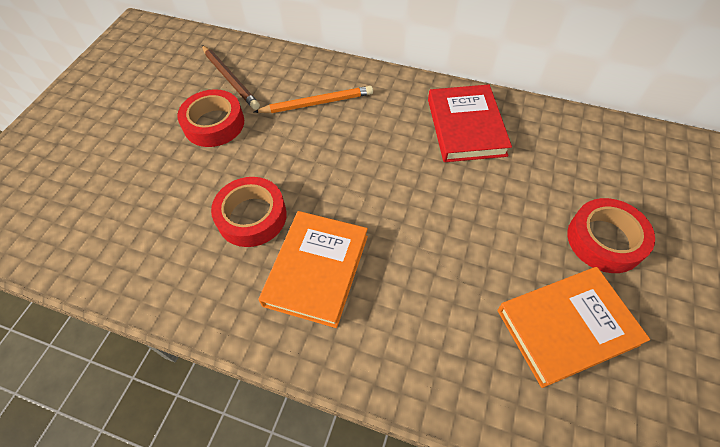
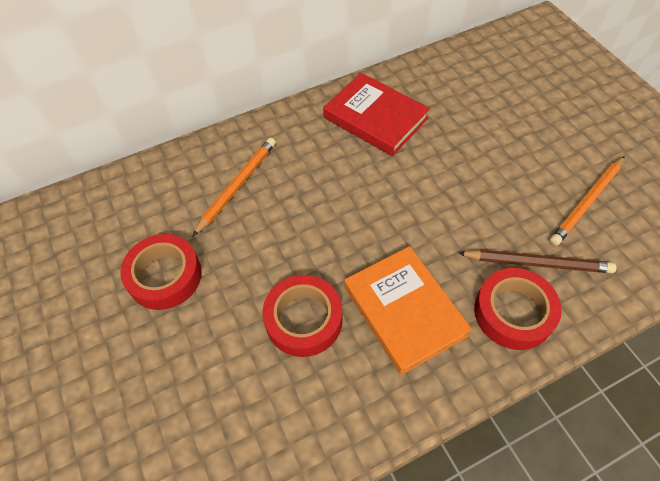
camera: 45 degrees left, 0 degrees up
brown pencil [202,45,260,110] -> brown pencil moved to [458,250,616,273]
orange book [498,267,650,388] -> orange pencil [550,156,625,246]
red tape [567,198,655,273] -> red tape moved to [474,268,562,350]

